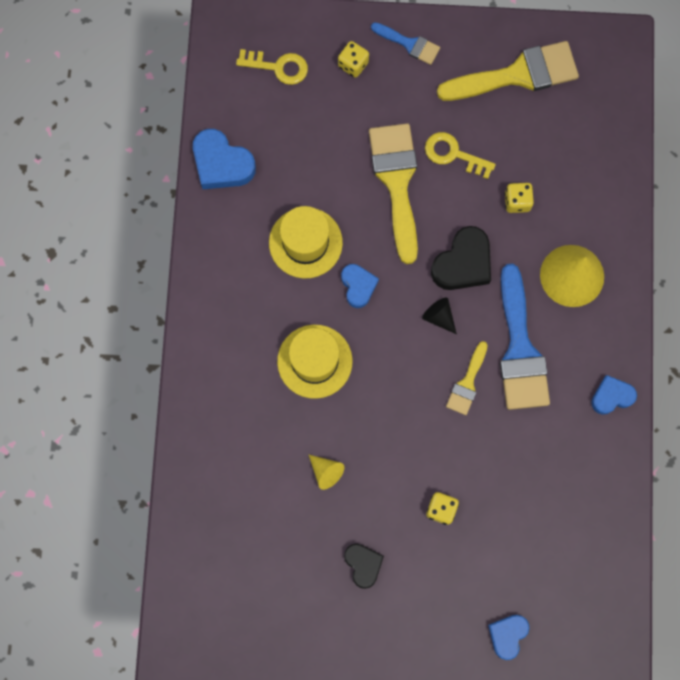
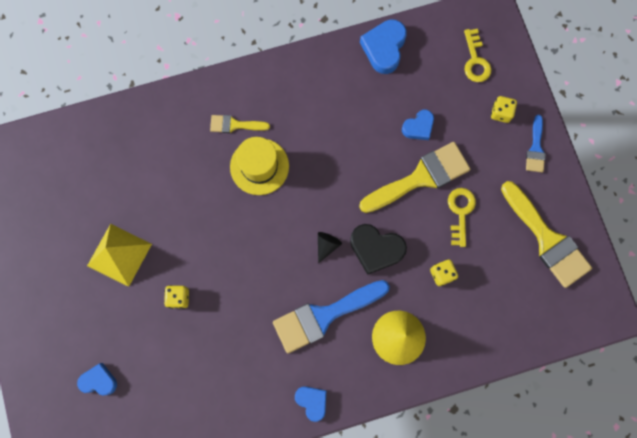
camera: 70 degrees right, 0 degrees up
yellow hat [269,206,343,279] -> none
yellow cone [309,455,344,490] -> none
blue heart [341,264,379,308] -> blue heart moved to [402,110,434,140]
black heart [344,544,384,589] -> yellow pyramid [87,224,152,287]
yellow brush [446,341,488,415] -> yellow brush moved to [210,115,270,133]

